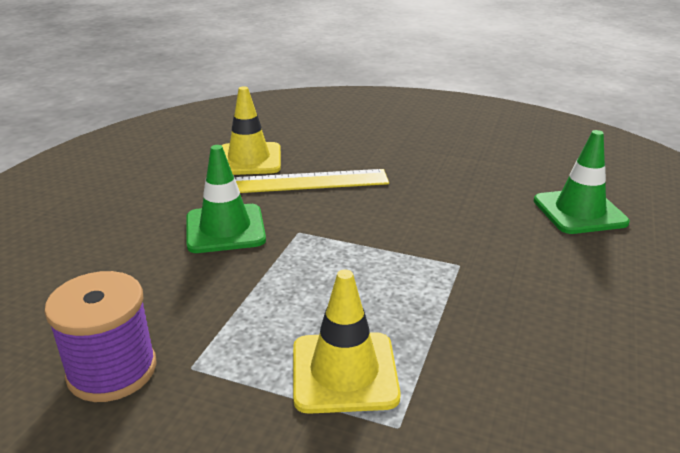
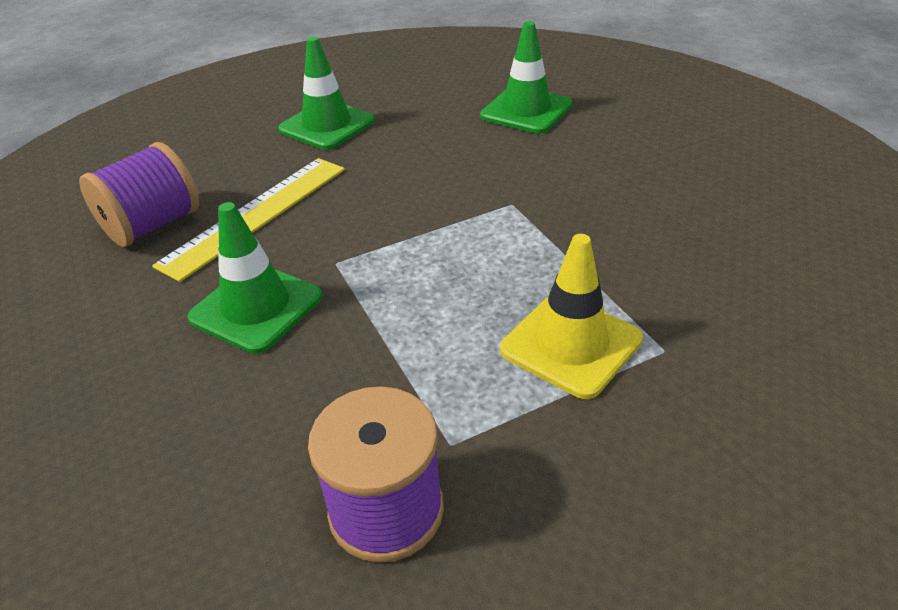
camera: 45 degrees left, 10 degrees up
yellow traffic cone [221,86,281,175] -> purple spool [79,142,199,247]
none -> green traffic cone [278,37,375,150]

